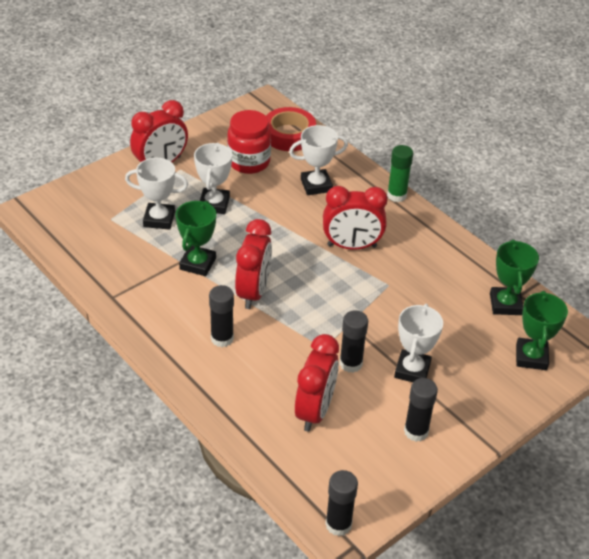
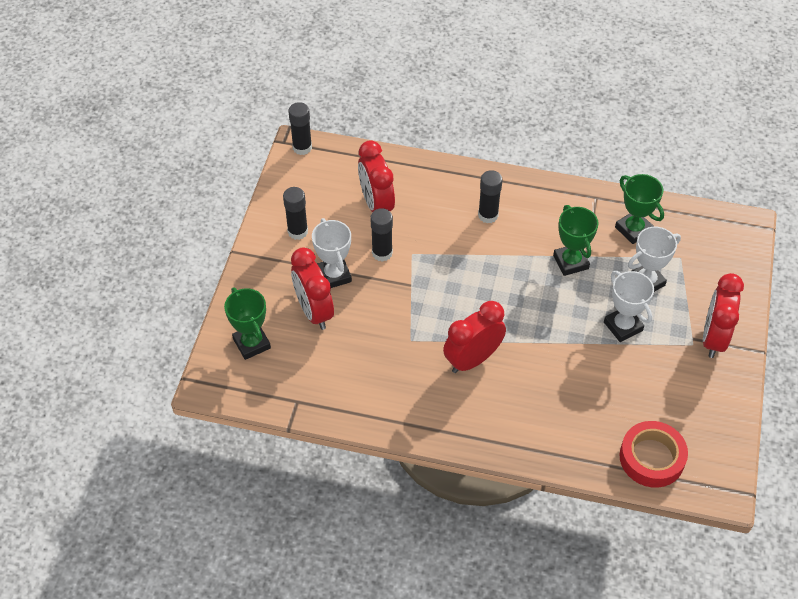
camera: 145 degrees right, 10 degrees up
red jar [227,110,271,174] -> none
red clock [235,219,272,309] -> red clock moved to [291,248,334,330]
white trophy [289,125,348,195] -> none
green glue stick [387,145,413,202] -> none
green trophy [490,239,539,315] -> green trophy moved to [615,174,664,244]

